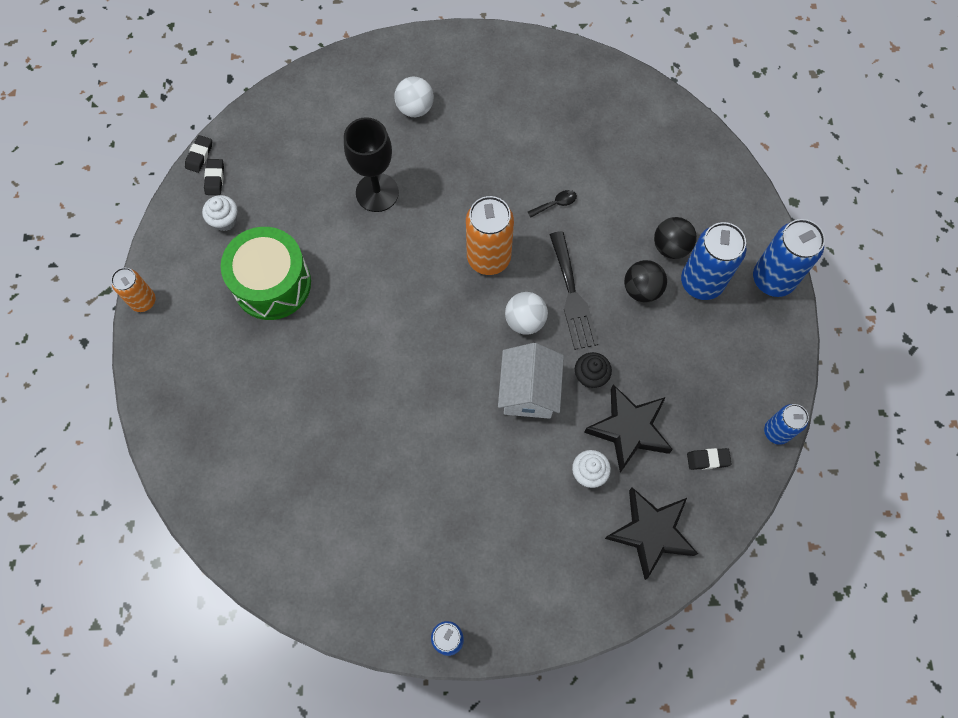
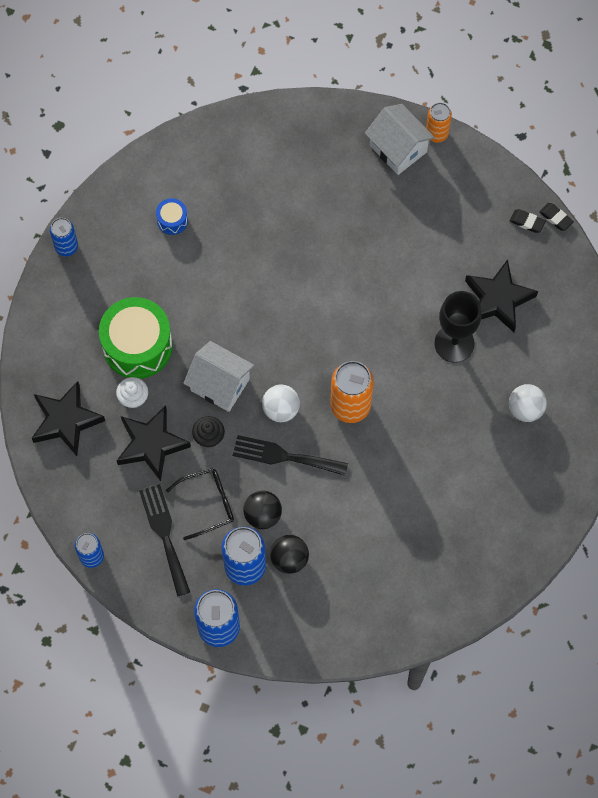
camera: 115 degrees right, 0 degrees up
white cupcake [202,195,237,231] -> none
green drum [221,227,311,320] -> green drum moved to [99,297,173,379]
black spoon [528,190,577,218] -> none
black eraser [687,448,731,470] -> none
none -> black fork [139,484,190,597]
none -> blue drum [156,198,188,235]
none -> black glasses [166,468,234,540]
none -> white house [365,104,435,175]
none -> black star [465,259,538,332]

